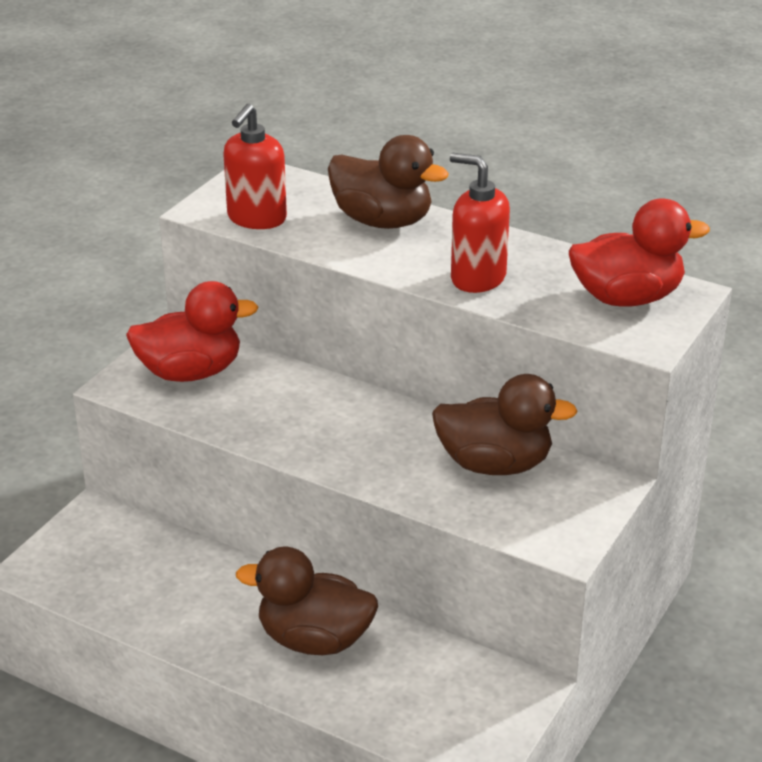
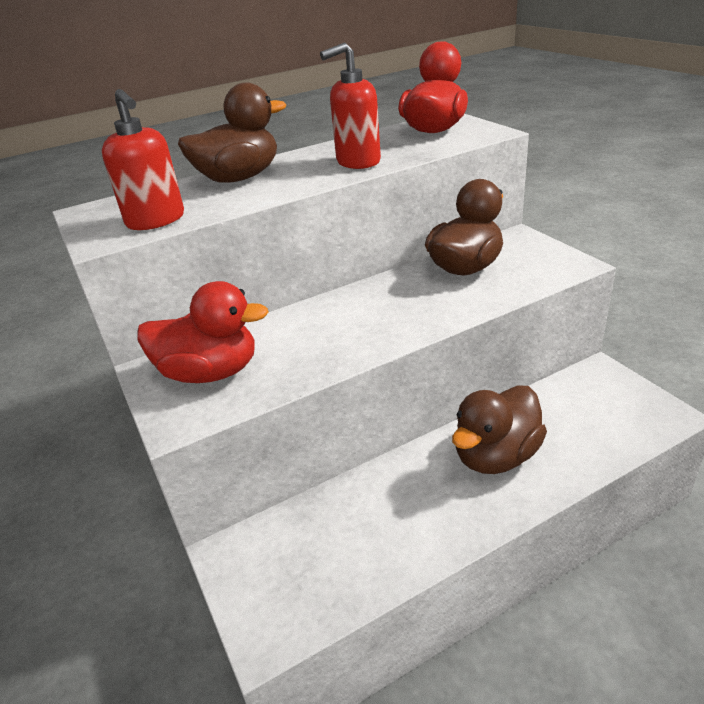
camera: 55 degrees left, 0 degrees up
red duck [126,281,259,382] -> red duck turned 75 degrees clockwise [137,281,268,383]

